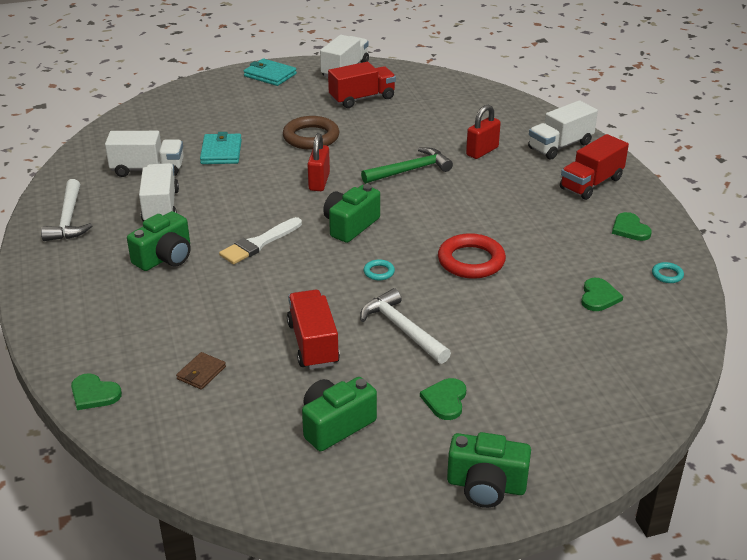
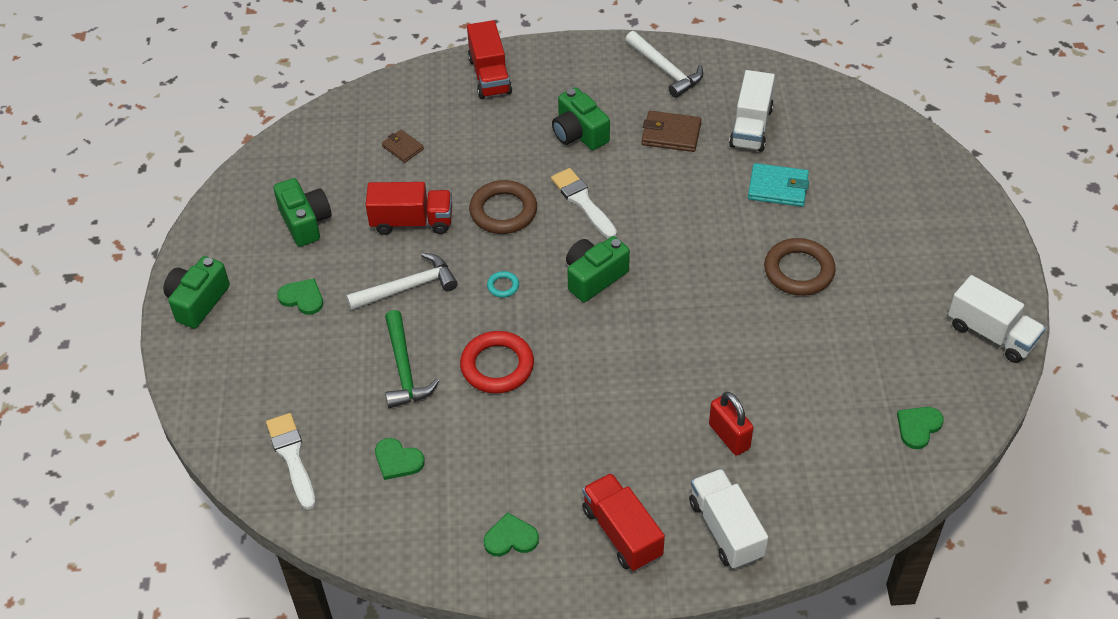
camera: 105 degrees right, 15 degrees up
white hammer [41,179,92,241] -> white hammer turned 135 degrees counterclockwise [625,31,703,98]
green heart [71,373,122,410] -> green heart moved to [897,407,944,449]
white truck [139,163,179,221] -> brown wallet [642,111,702,152]
turquoise wallet [244,58,297,86] -> none
red padlock [307,133,330,191] -> none
green camera [323,184,380,243] -> green camera turned 90 degrees counterclockwise [566,236,630,302]
red truck [328,62,396,108] -> red truck moved to [467,20,512,99]
green hammer [361,147,453,184] -> green hammer moved to [385,310,439,408]
turquoise ring [652,262,684,283] -> none
none -> white brush [266,413,316,510]
none -> brown ring [469,180,537,234]

